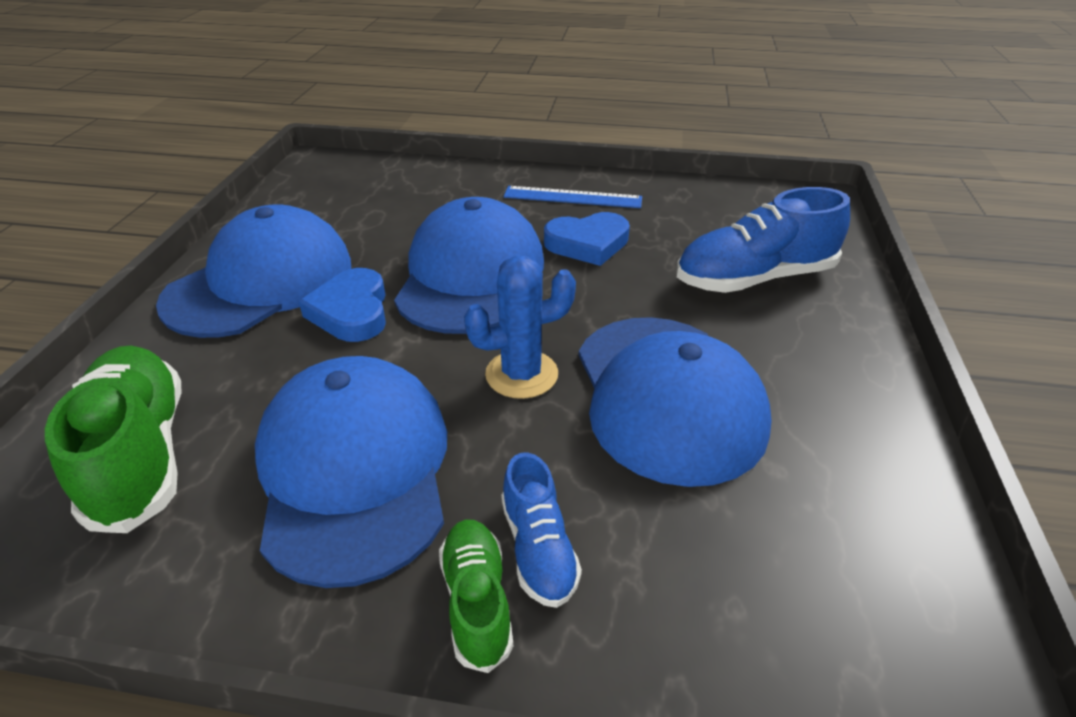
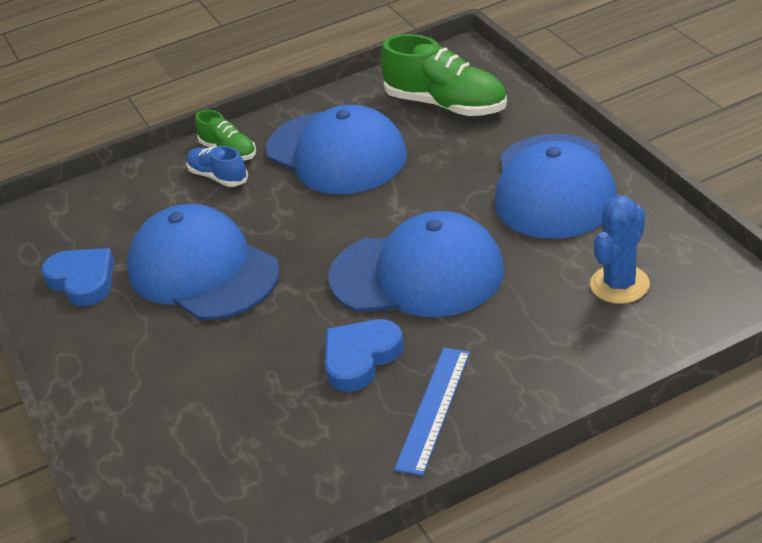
camera: 150 degrees right, 0 degrees up
blue heart [299,268,386,342] -> blue heart moved to [42,248,114,306]
blue cap [394,197,544,334] -> blue cap turned 60 degrees counterclockwise [329,211,505,317]
blue cactus [464,256,576,399] -> blue cactus moved to [590,195,650,304]
blue ruler [504,186,642,208] -> blue ruler turned 45 degrees counterclockwise [394,348,470,476]
blue shoe [676,187,850,293] -> none

